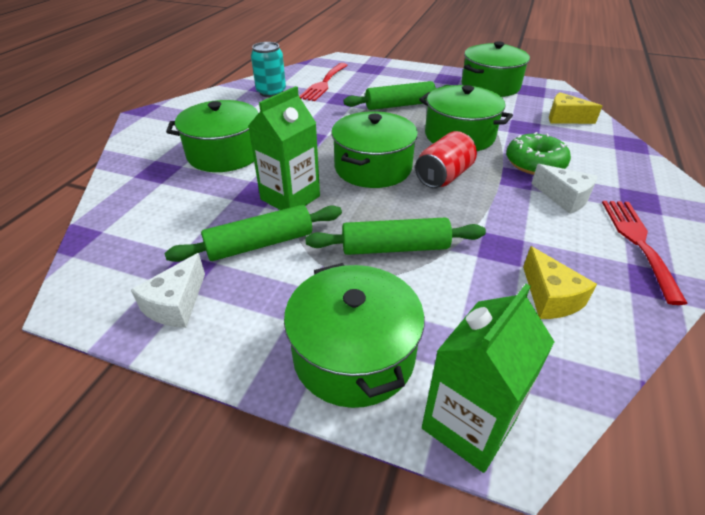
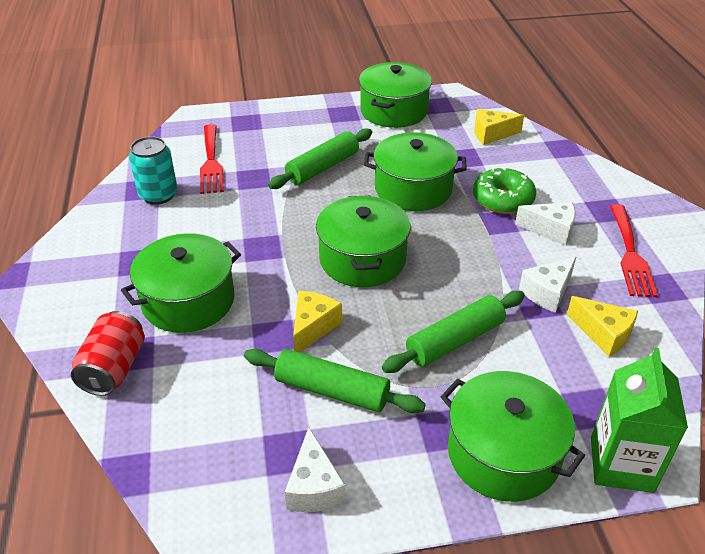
camera: 30 degrees left, 0 degrees up
green rolling pin [165,205,342,262] -> green rolling pin turned 75 degrees clockwise [244,349,426,413]
green carton [248,86,320,210] -> yellow cheese [293,291,342,352]
red can [415,131,477,188] -> red can moved to [71,311,145,396]
red fork [602,201,688,305] -> red fork turned 150 degrees counterclockwise [610,204,658,297]
none -> white cheese [519,257,576,313]

